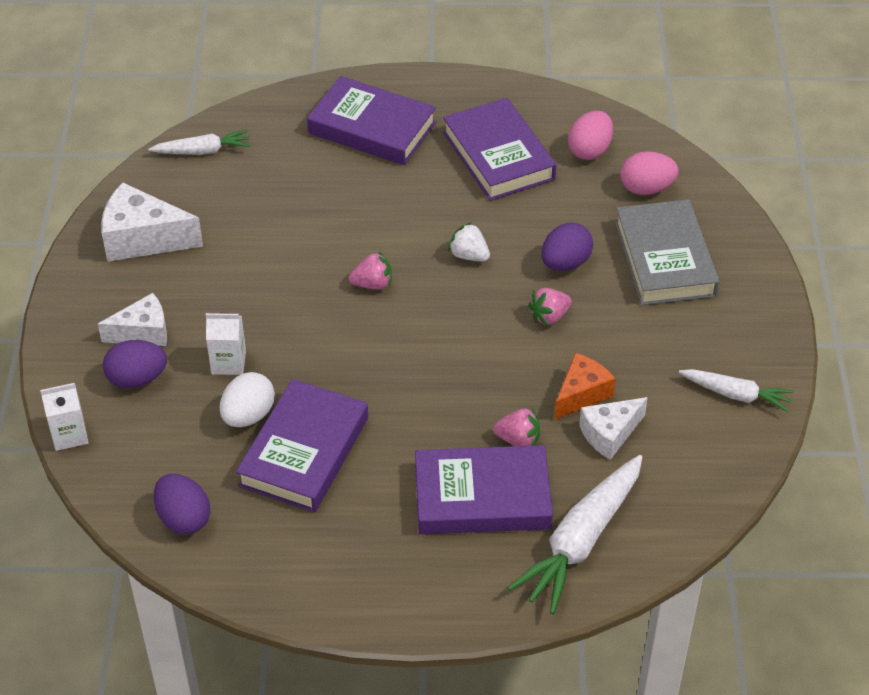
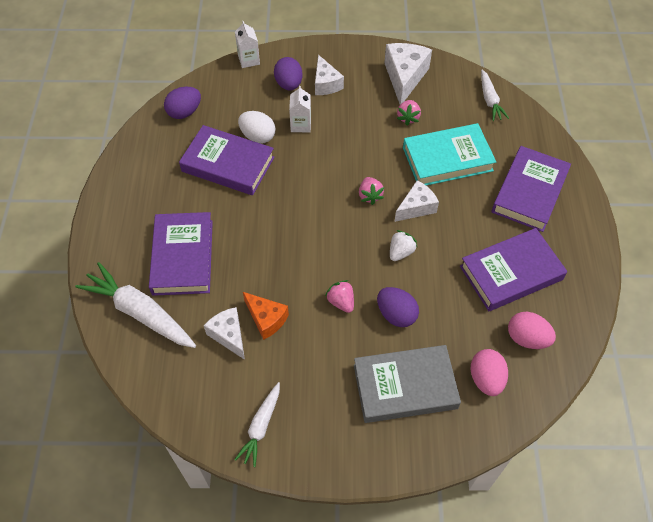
camera: 90 degrees right, 10 degrees up
pink strawberry [493,407,540,446] -> pink strawberry moved to [397,100,421,125]
none -> white cheese [395,180,439,222]
none -> turquoise book [403,123,496,186]

